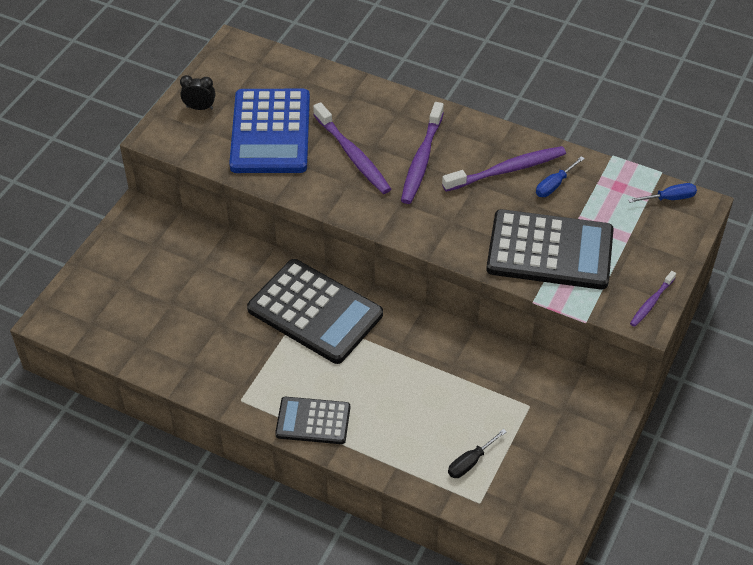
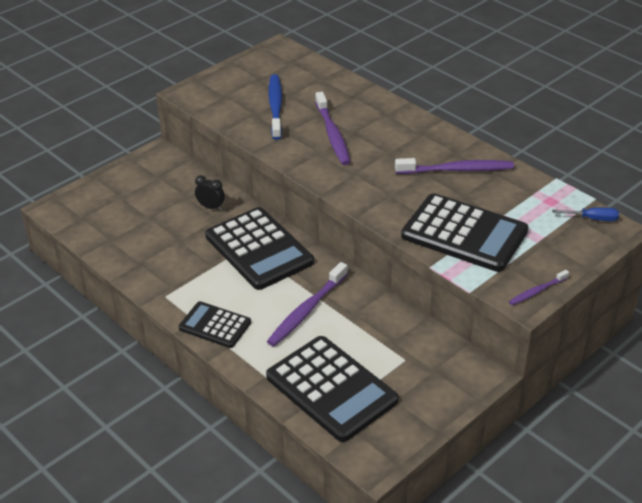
camera: 20 degrees right, 10 degrees down
black clock [180,75,216,110] -> black clock moved to [195,175,225,211]
blue calculator [229,89,310,173] -> blue toothbrush [268,74,282,140]
purple toothbrush [401,102,444,204] -> purple toothbrush moved to [267,262,348,346]
black screwdriver [448,429,507,478] -> black calculator [266,336,399,442]
blue screwdriver [536,156,585,197] -> none

